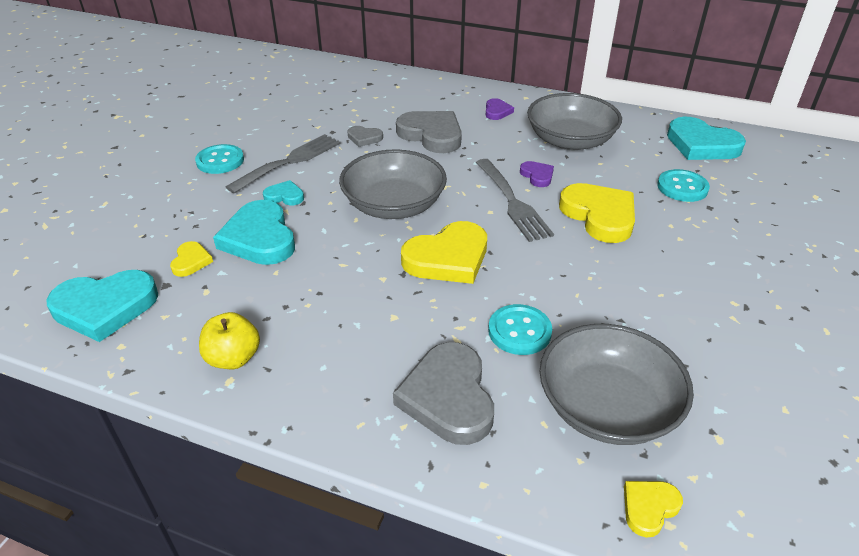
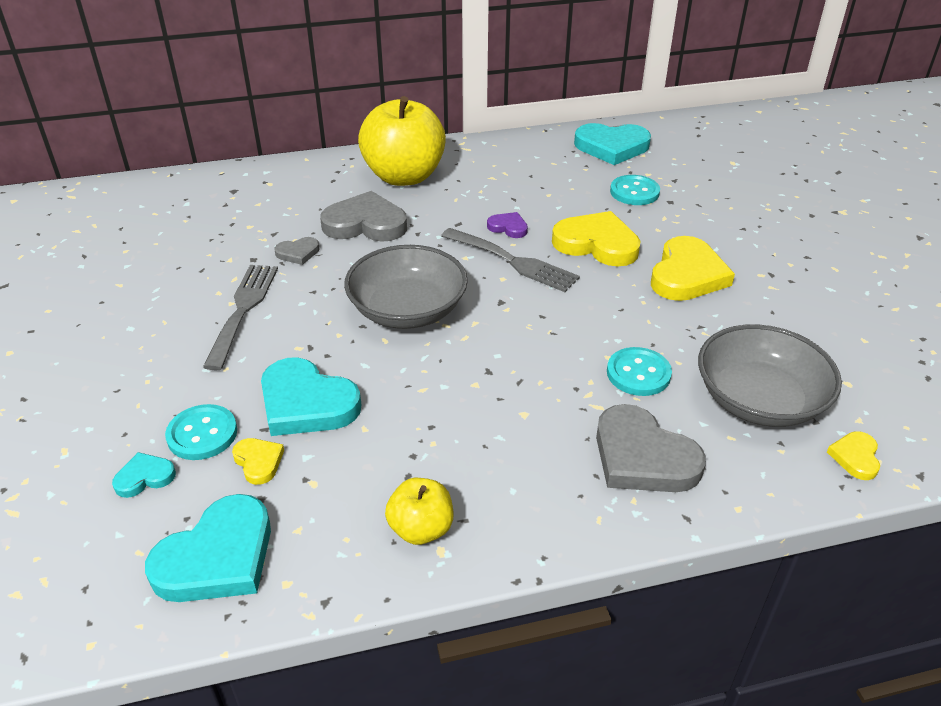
camera: 35 degrees left, 0 degrees up
turquoise button [195,144,244,174] -> turquoise button moved to [165,404,237,460]
turquoise heart [263,180,304,205] -> turquoise heart moved to [112,452,176,498]
yellow heart [401,221,487,284] -> yellow heart moved to [651,236,735,301]
purple heart [486,98,514,120] -> yellow apple [358,96,446,186]
grey bowl [527,93,622,150] -> none

